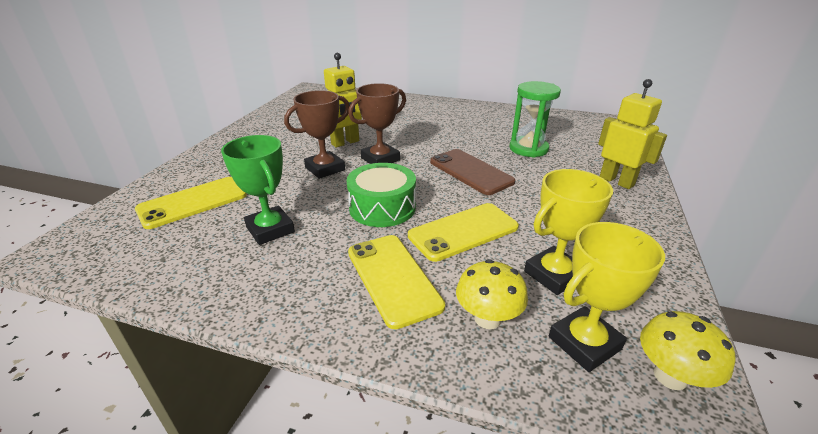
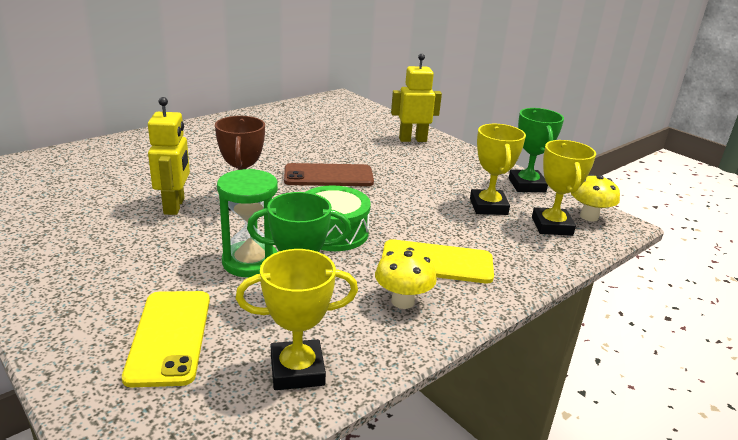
camera: 60 degrees left, 5 degrees down
brown trophy [284,90,350,179] -> none
yellow phone [408,203,519,262] -> none
yellow mushroom [456,259,528,329] -> yellow mushroom moved to [375,248,437,309]
green hourglass [509,81,561,158] -> green hourglass moved to [217,169,278,277]
none -> yellow trophy [236,249,358,390]
none -> green trophy [509,108,564,192]

